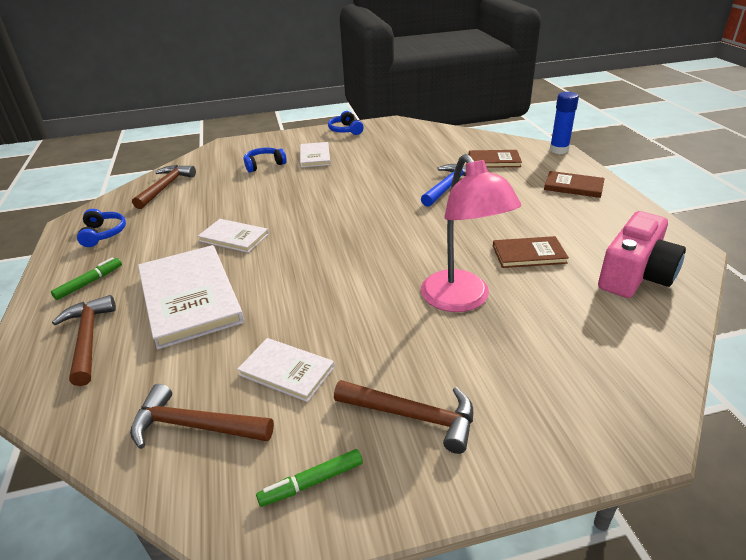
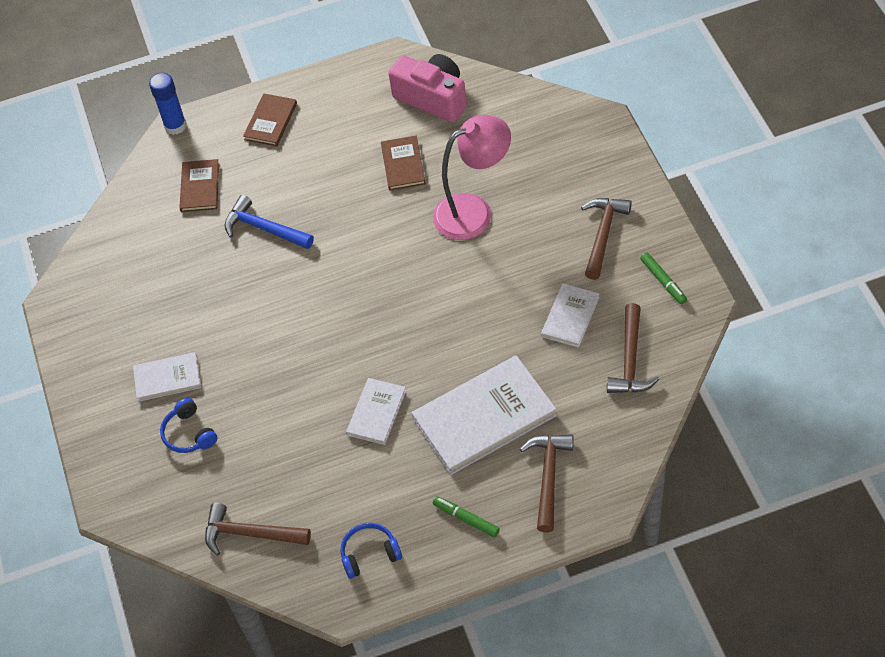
camera: 90 degrees left, 20 degrees up
brown hammer [52,295,116,386] -> brown hammer turned 120 degrees clockwise [520,435,574,532]
blue headphones [328,111,364,135] -> none

